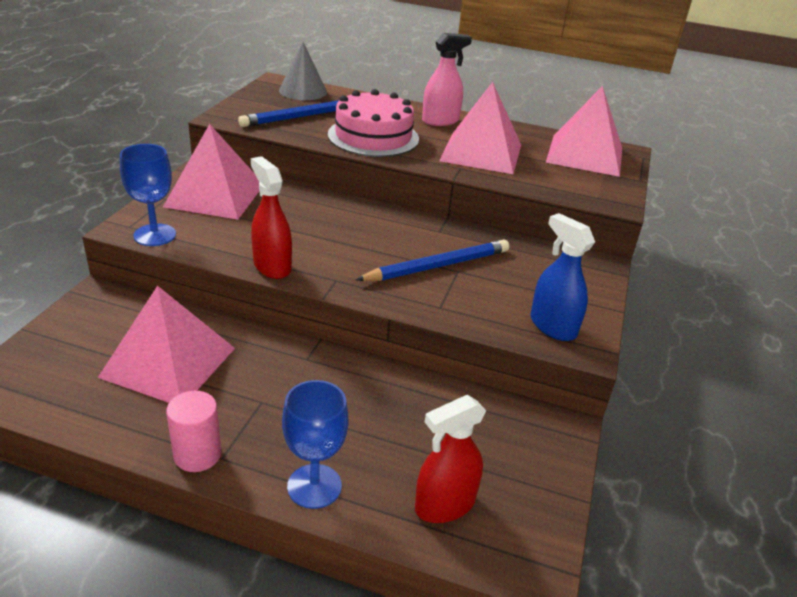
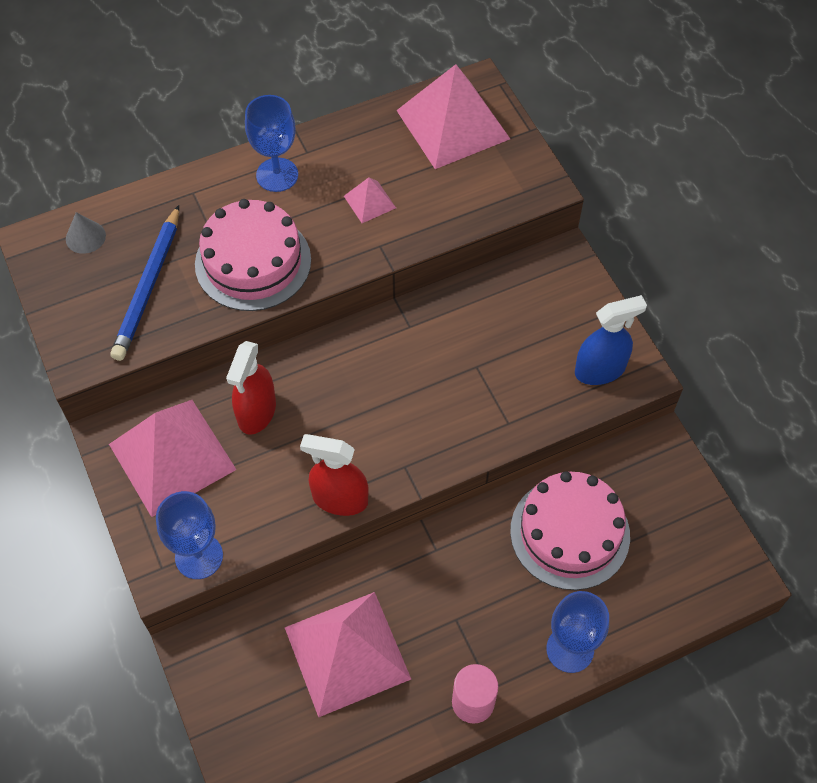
camera: 40 degrees left, 25 degrees up
grey cone [279,42,327,100] -> grey cone [66,212,106,254], size x0.60
blue pencil [355,240,509,281] -> none
red spray bottle [415,395,486,523] -> red spray bottle moved to [226,341,276,435]
pink spray bottle [422,33,472,126] -> blue goblet [245,95,298,192]
pink pyramid [439,82,521,174] -> pink pyramid [344,177,396,223], size x0.44
blue spray bottle [531,213,595,341] -> blue spray bottle turned 150 degrees clockwise [575,295,647,385]
none -> pink cake [510,471,630,590]

